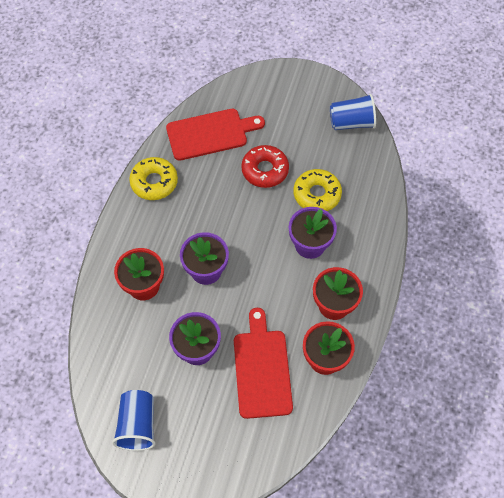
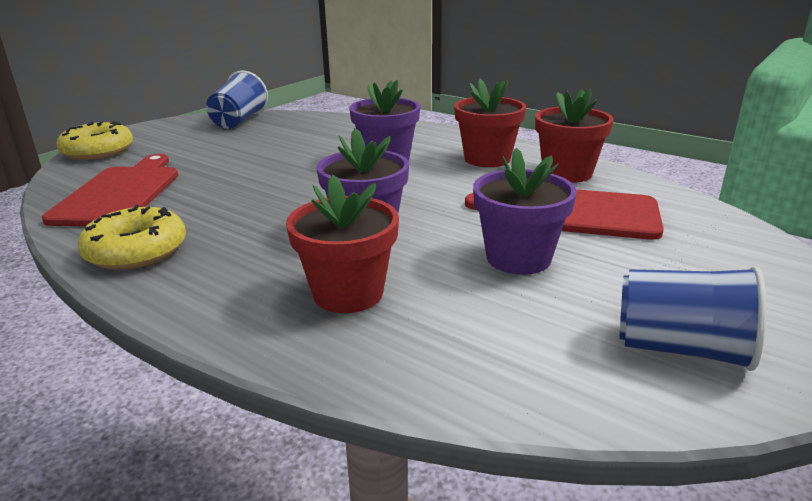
camera: 70 degrees left, 35 degrees down
red donut [241,145,289,188] -> none
yellow donut [294,169,342,211] -> yellow donut moved to [56,121,133,160]

